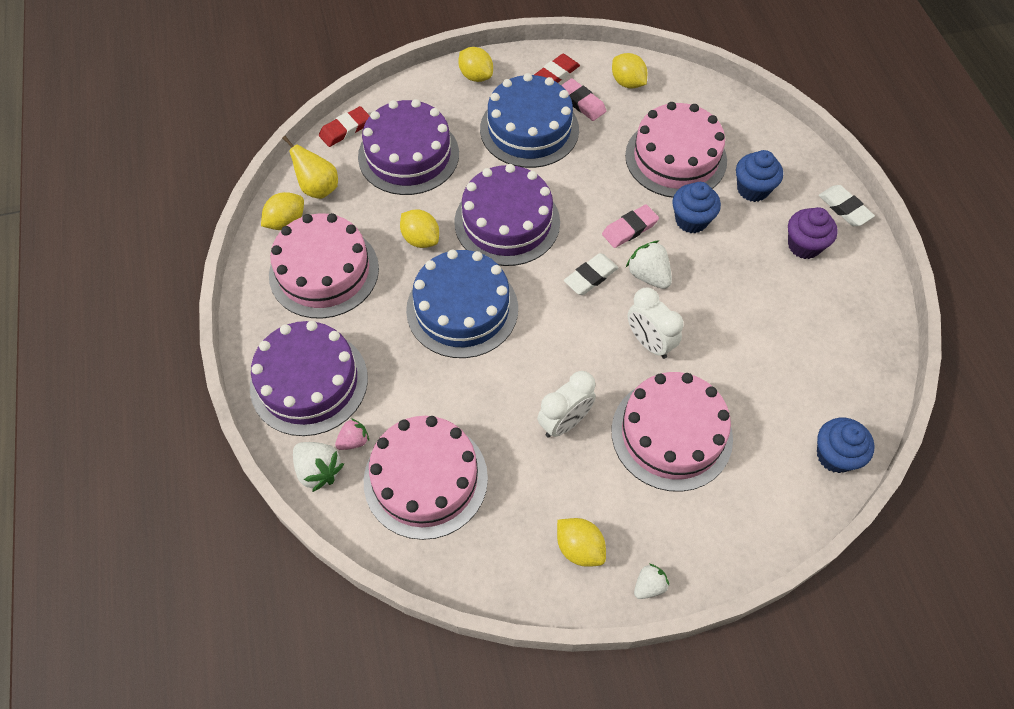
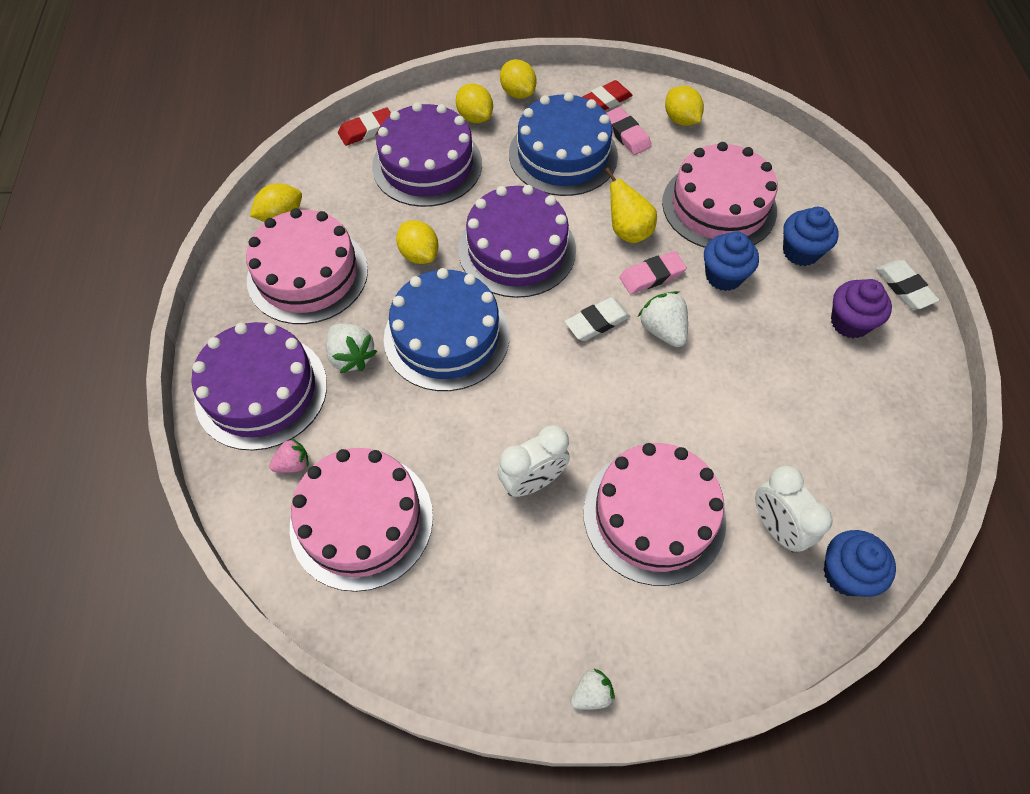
camera: 10 degrees right, 0 degrees up
yellow pear [282,136,338,199] -> yellow pear moved to [605,167,657,243]
white strawberry [293,442,344,492] -> white strawberry moved to [326,323,377,373]
yellow lemon [557,518,606,567] -> yellow lemon moved to [456,83,493,123]
white clock [628,287,684,359] -> white clock moved to [755,466,833,553]

